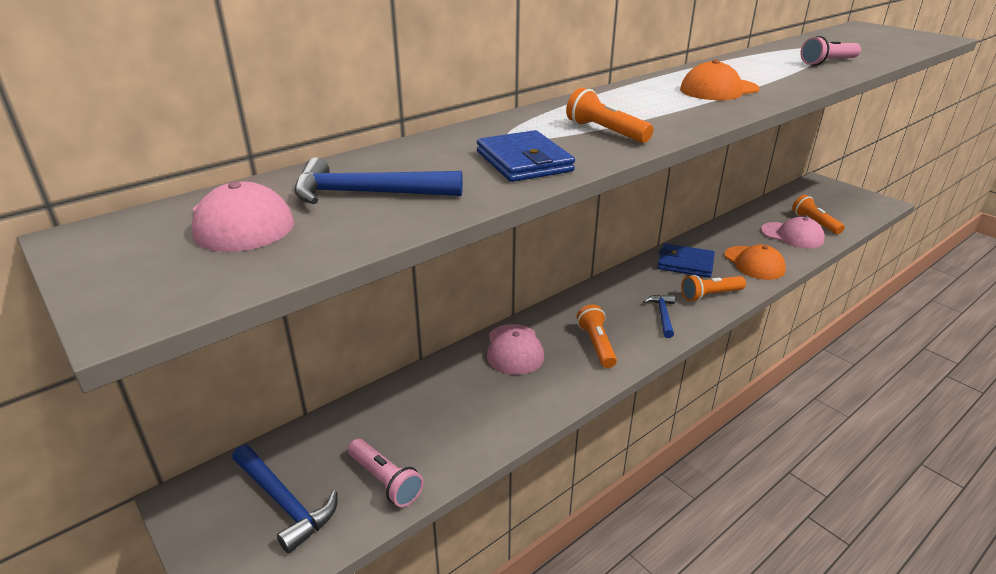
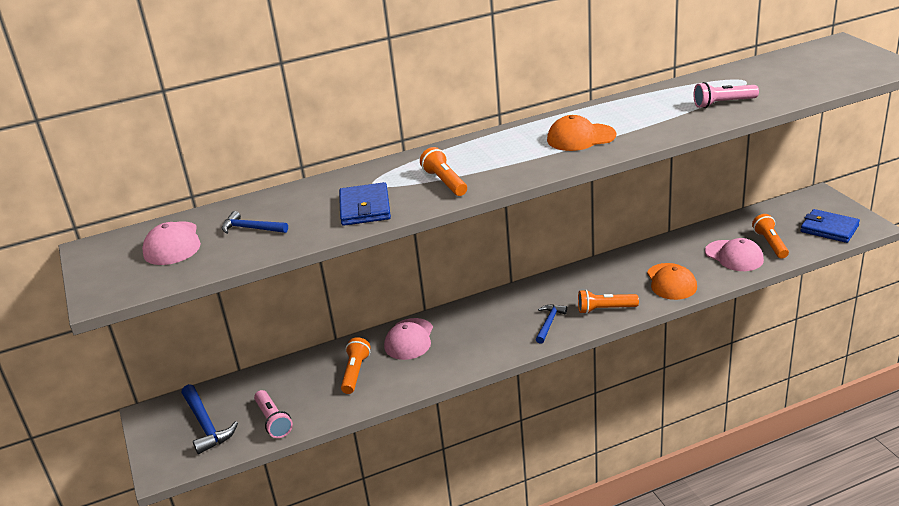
camera: 20 degrees right, 0 degrees up
blue hammer [294,158,463,204] -> blue hammer [222,211,288,234], size x0.65
orange flashlight [577,304,617,368] -> orange flashlight moved to [341,337,371,394]
blue wallet [657,243,715,278] -> blue wallet moved to [801,209,860,243]

